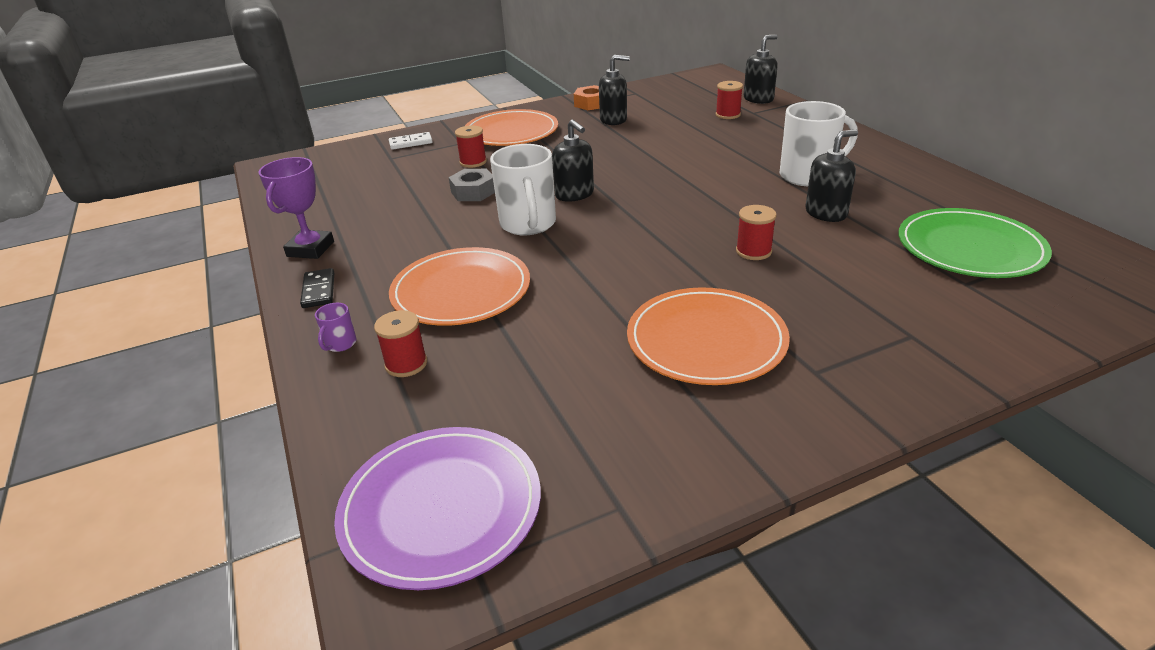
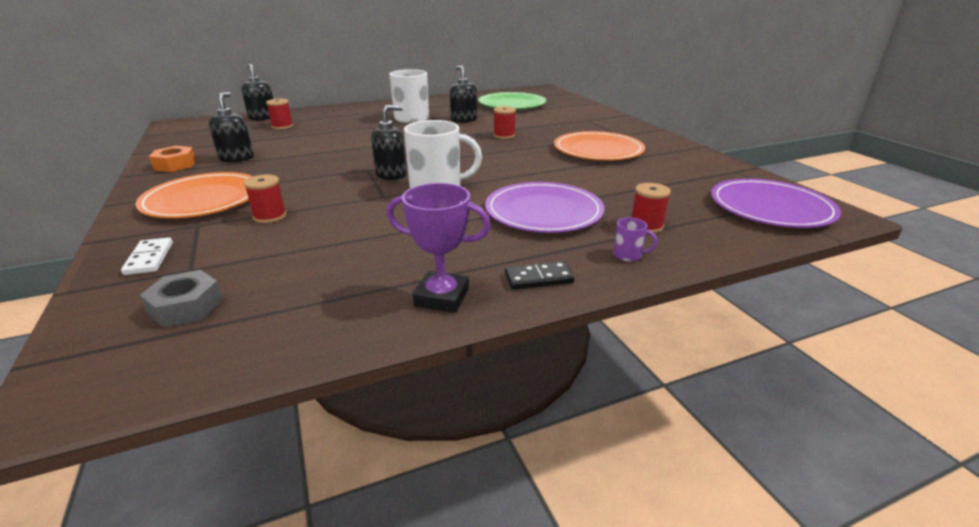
camera: 90 degrees left, 5 degrees down
orange plate [389,247,530,326] -> purple plate [485,182,605,233]
grey nut [449,169,495,201] -> grey nut moved to [140,270,223,328]

